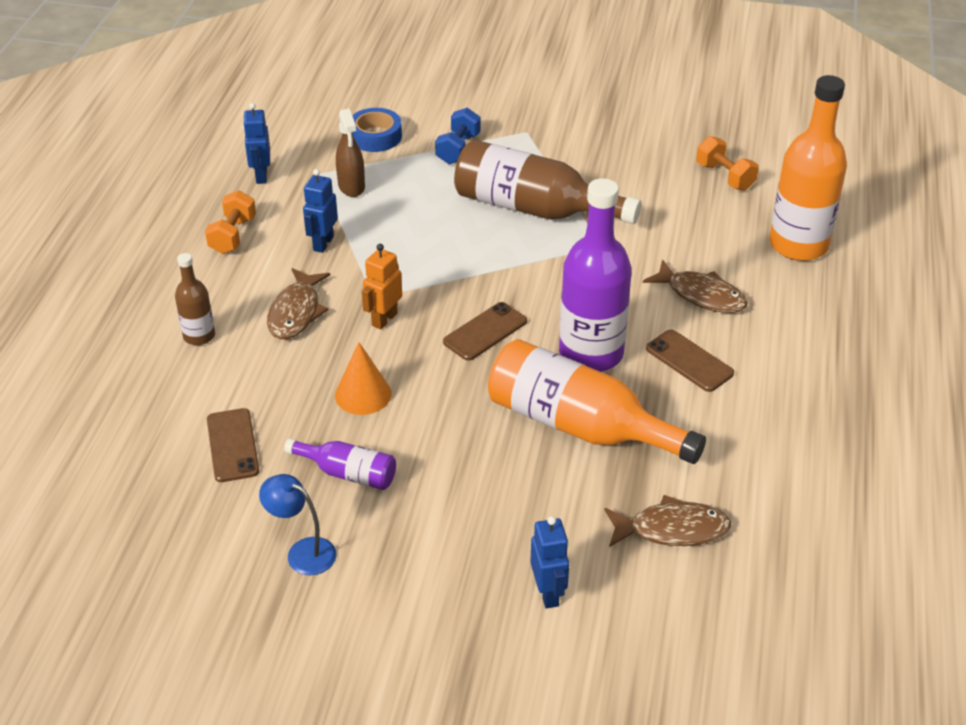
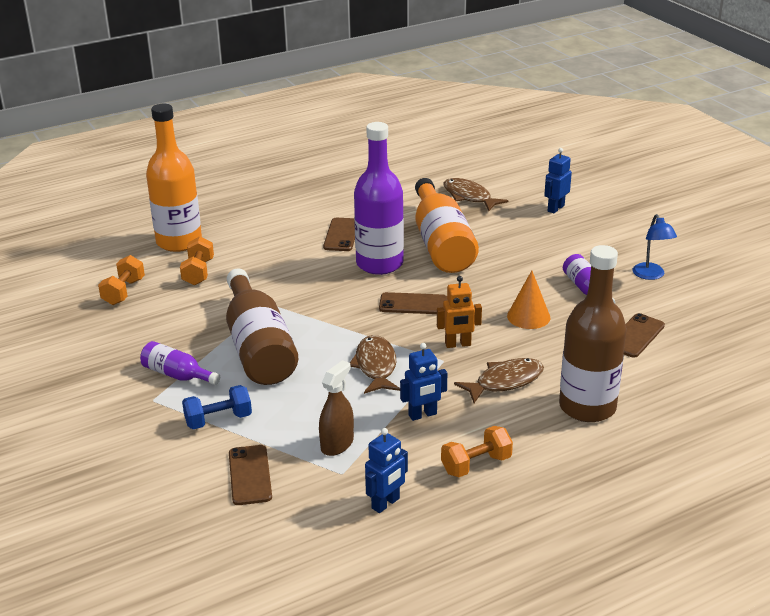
camera: 130 degrees left, 10 degrees down
brown bottle [175,253,215,345] -> brown bottle [559,245,627,422], size x2.00
blue tape [352,108,402,152] -> brown phone [229,445,272,505]
brown fish [643,259,748,313] -> brown fish moved to [350,335,400,394]
none -> purple bottle [140,341,220,385]
none -> orange dumbbell [180,236,214,285]

